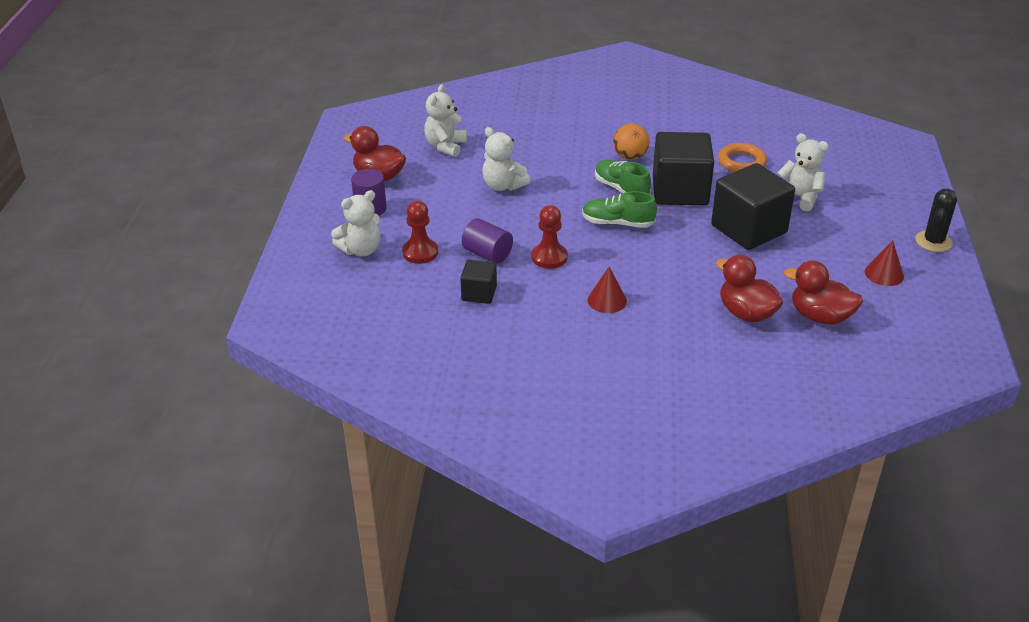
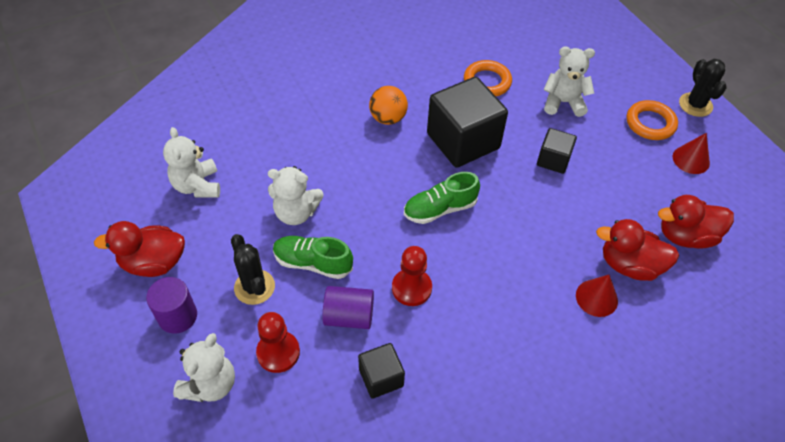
camera: 35 degrees left, 15 degrees up
red cone [588,267,627,313] -> red cone moved to [576,275,618,317]
green shoe [595,160,651,194] -> green shoe moved to [273,236,353,279]
black cube [711,163,795,250] -> black cube [537,128,577,174], size x0.51
none -> black cactus [231,234,275,305]
none -> orange ring [627,100,678,140]

